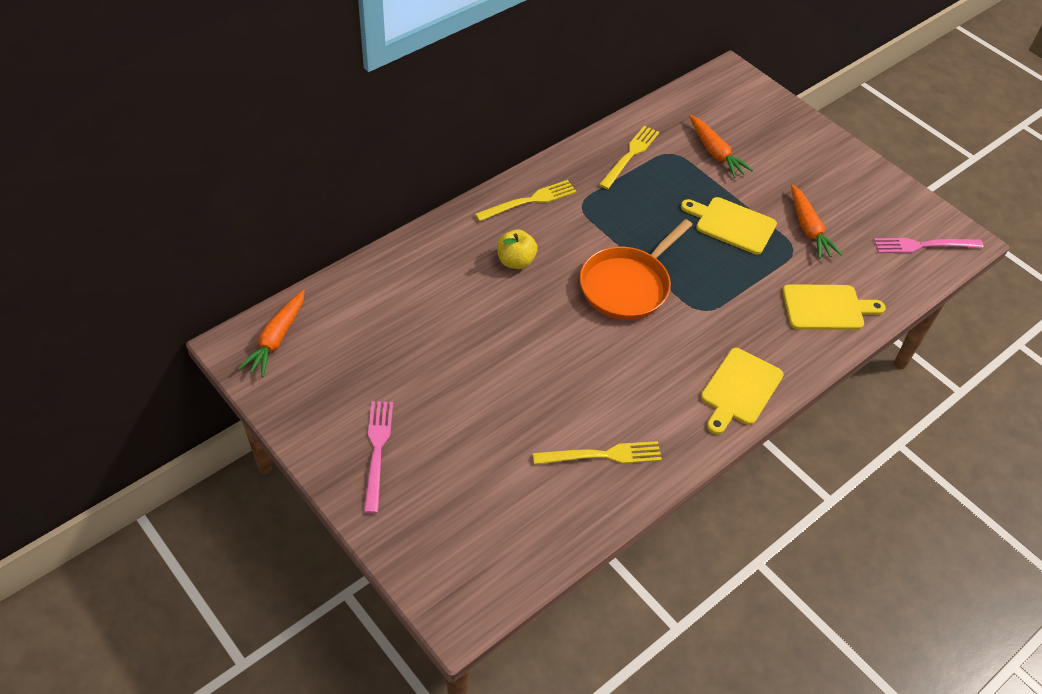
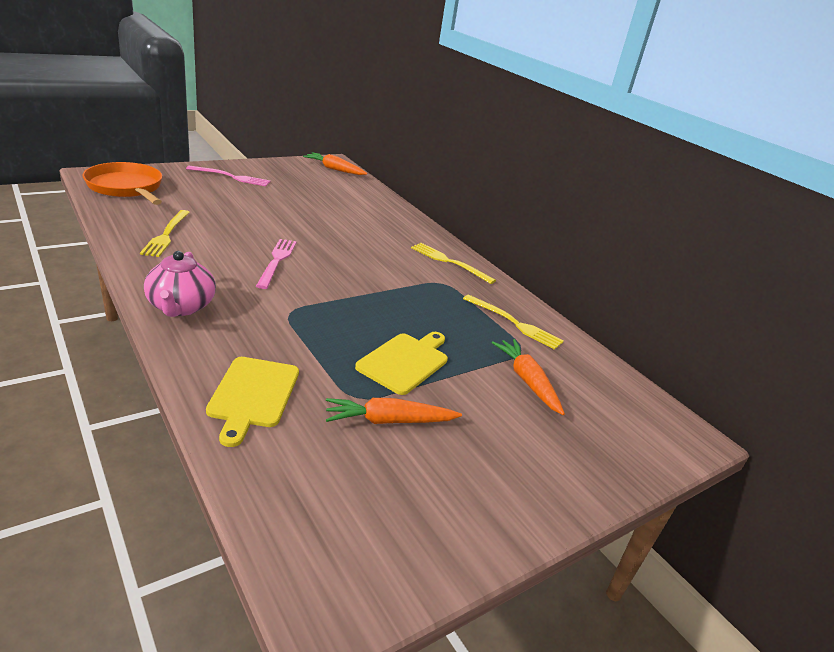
camera: 95 degrees right, 20 degrees down
yellow fork [475,180,577,222] -> yellow fork turned 150 degrees clockwise [411,243,496,284]
yellow apple [497,229,537,269] -> none
orange pan [580,219,692,320] -> orange pan moved to [82,162,162,205]
orange carrot [689,115,753,178] -> orange carrot turned 90 degrees clockwise [492,339,565,415]
yellow cutting board [701,348,784,435] -> pink teapot [144,251,216,317]
pink fork [874,238,984,253] -> pink fork moved to [256,239,297,289]

